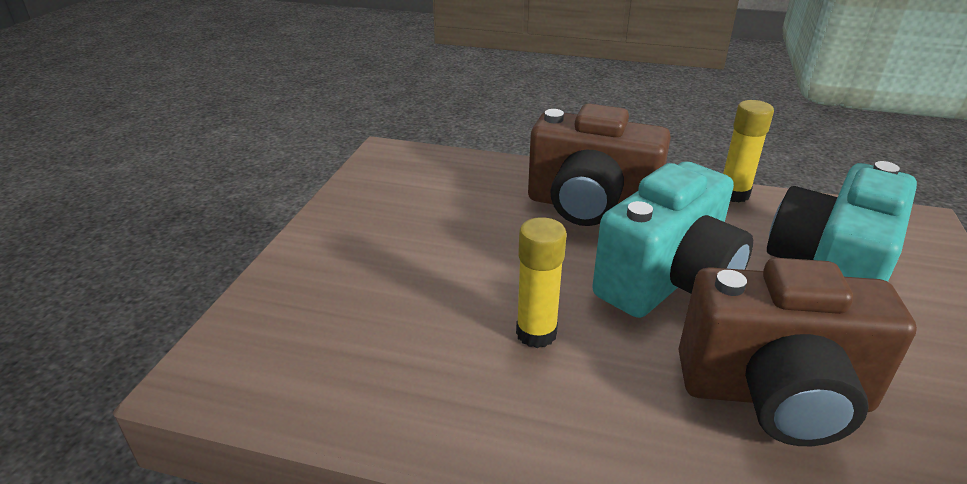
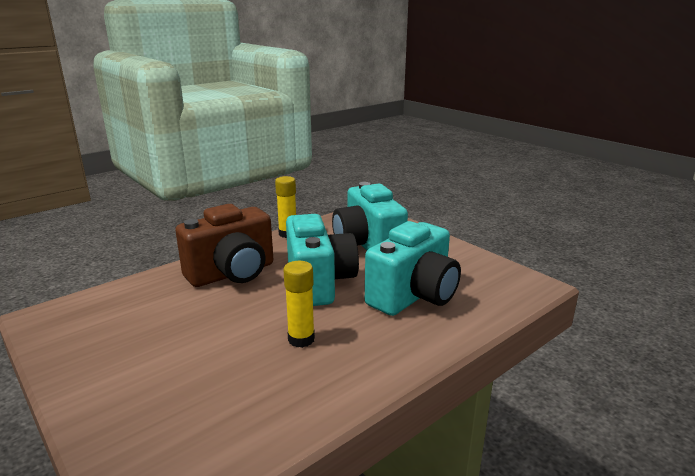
camera: 55 degrees left, 10 degrees down
brown camera [678,258,917,446] -> turquoise camera [365,221,461,316]

